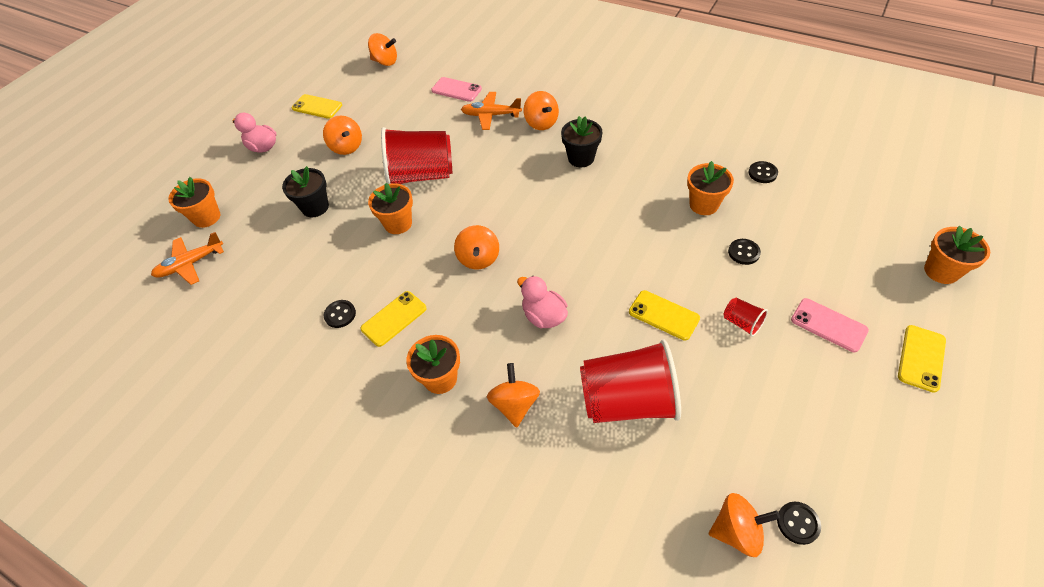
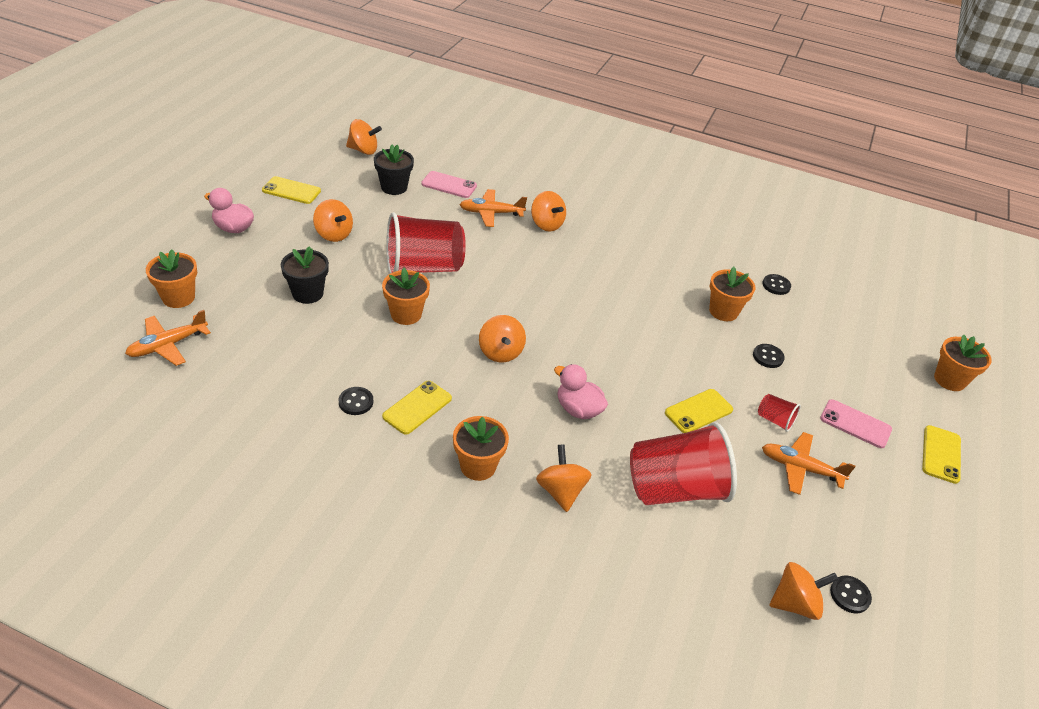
camera: 15 degrees left, 10 degrees down
black flower pot [561,116,603,167] -> black flower pot moved to [374,144,414,195]
yellow phone [629,290,700,341] -> yellow phone turned 60 degrees counterclockwise [665,389,733,433]
none -> orange plane [762,432,855,495]

